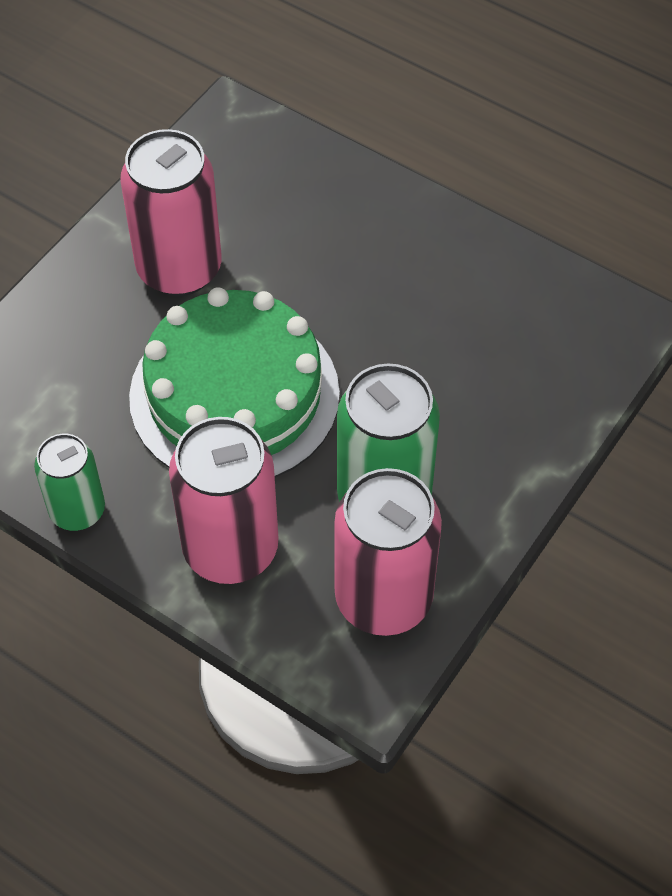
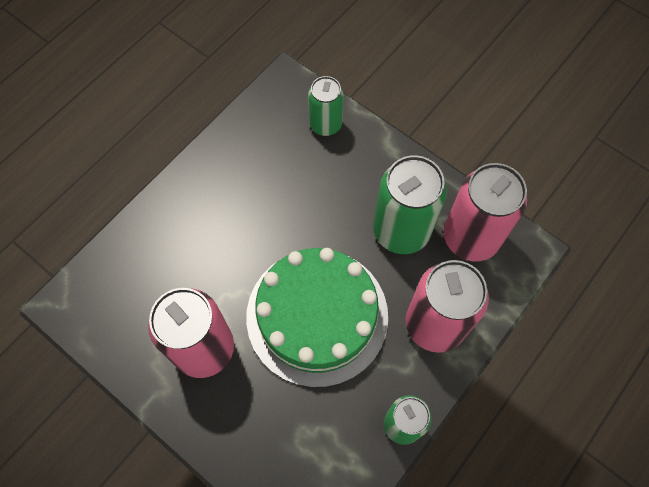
camera: 85 degrees left, 10 degrees up
none -> green can [308,76,344,136]

